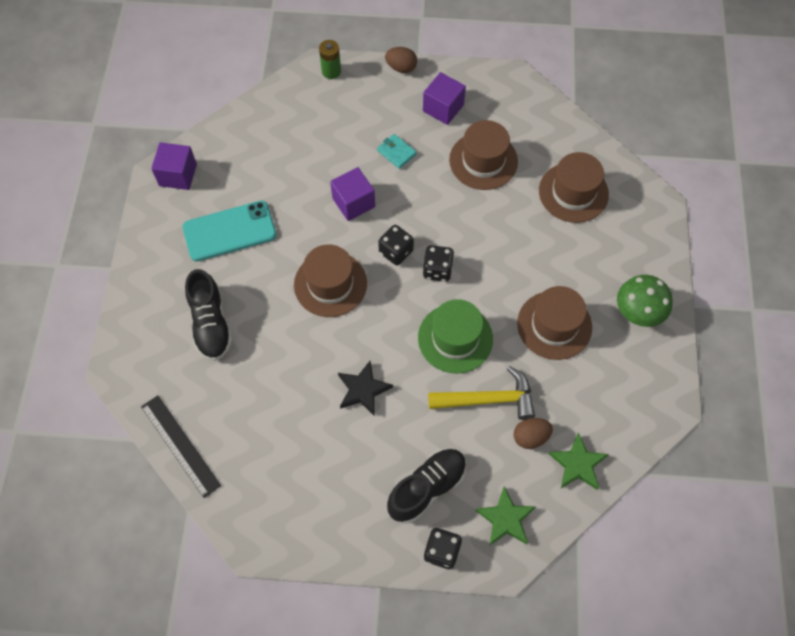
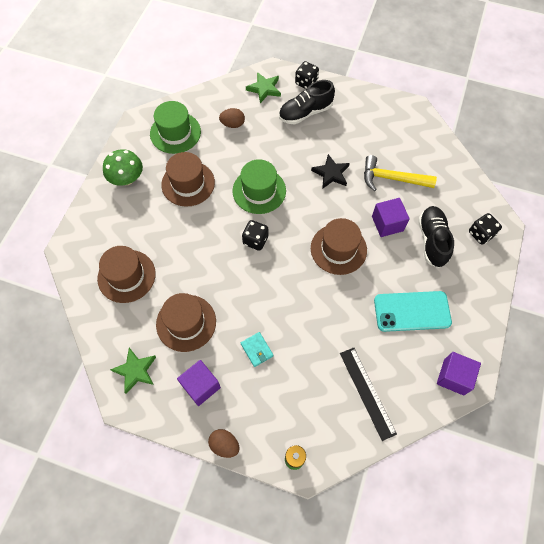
camera: 165 degrees left, 0 degrees up
black ruler [141,395,221,498] -> black ruler moved to [340,347,397,441]
purple cube [330,167,375,221] -> purple cube moved to [372,198,409,237]
black dice [378,225,414,265] -> black dice moved to [469,213,502,245]
yellow hammer [428,366,535,420] -> yellow hammer moved to [364,155,437,191]
green star [549,432,609,490] -> green star moved to [110,348,156,394]
none -> green hat [150,101,201,154]

